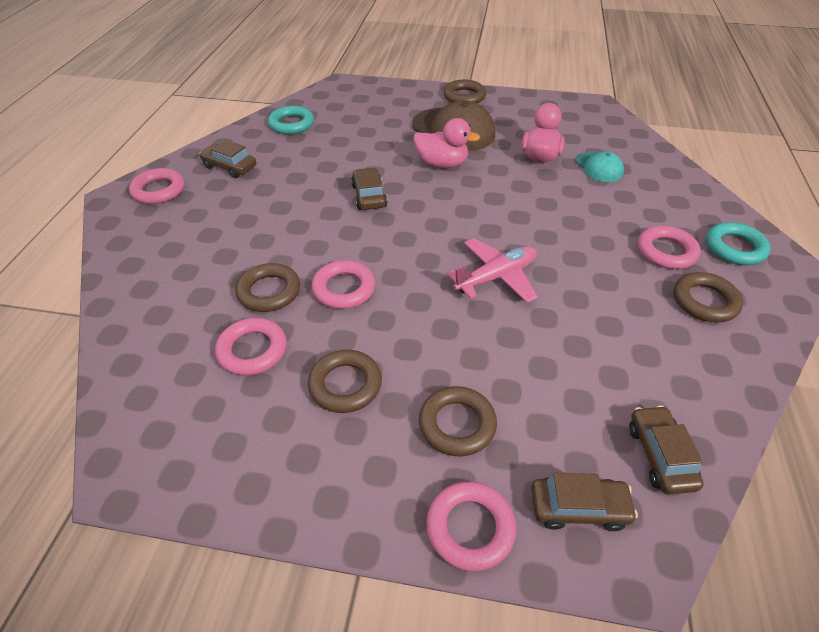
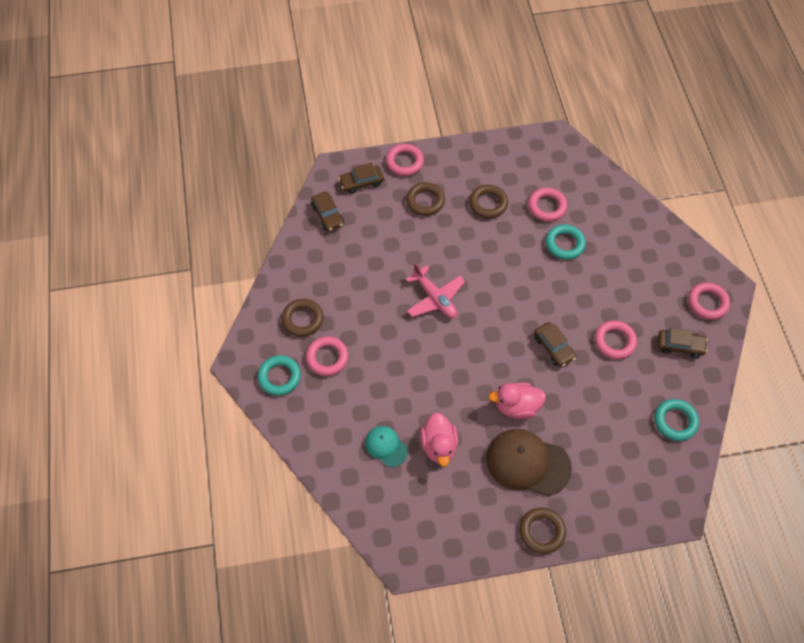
camera: 160 degrees right, 15 degrees up
brown ring [236,263,300,312] -> turquoise ring [546,224,586,260]
pink ring [312,260,375,309] -> pink ring moved to [595,320,637,359]
pink plane [446,238,538,303] -> pink plane turned 75 degrees counterclockwise [406,263,465,318]

